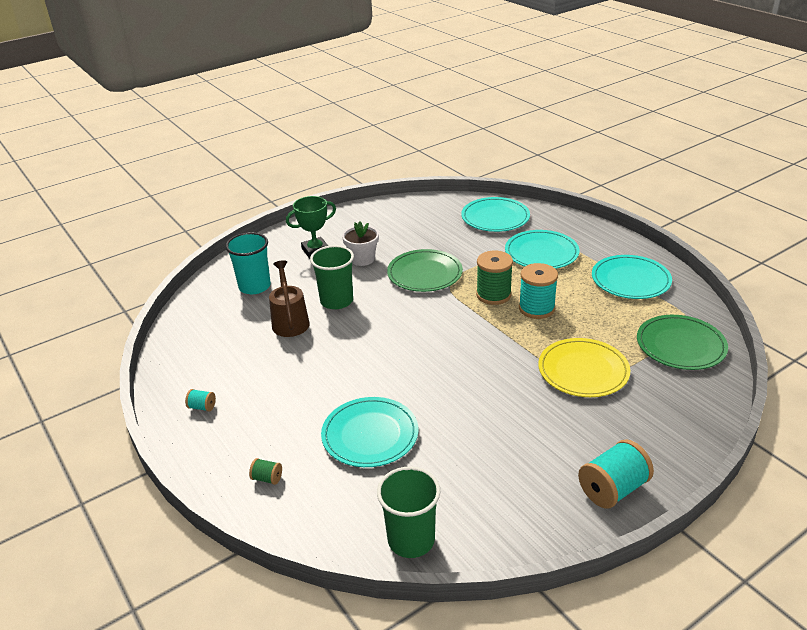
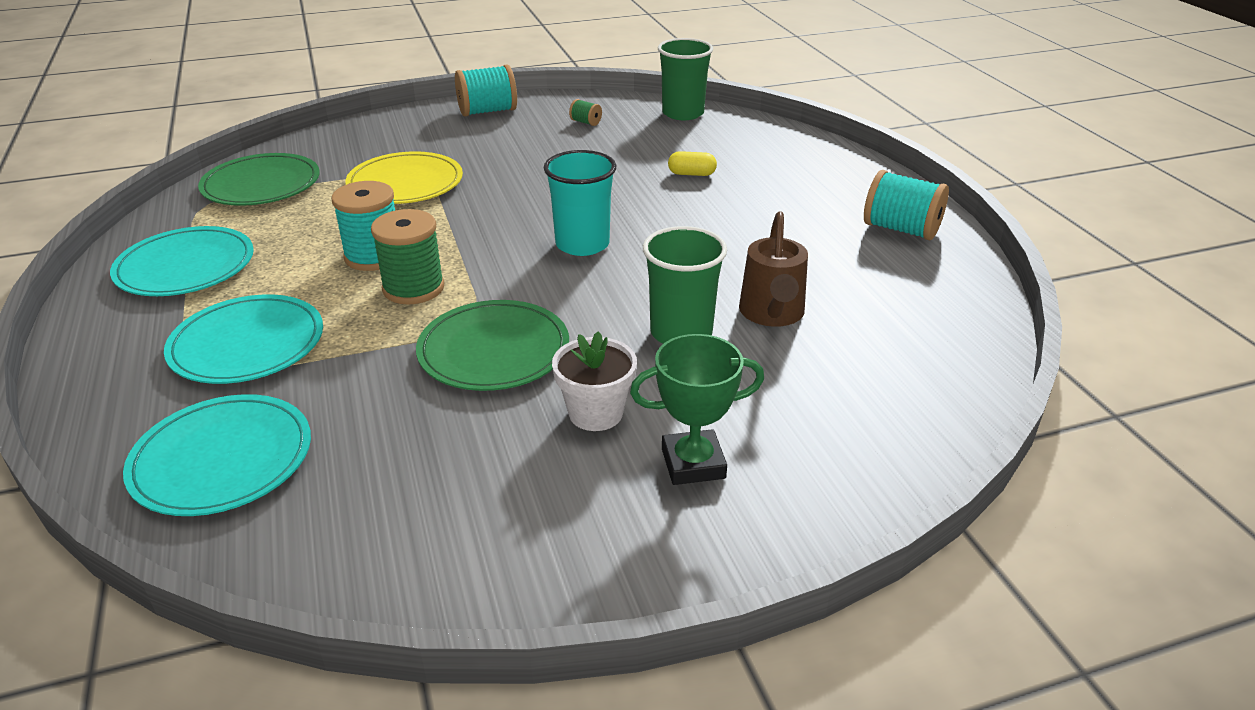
camera: 165 degrees left, 0 degrees up
turquoise spool [185,389,216,412] -> turquoise spool [864,170,949,240], size x2.10
turquoise cup [225,232,271,294] -> turquoise cup moved to [544,150,616,256]
green spool [249,458,282,485] -> green spool moved to [569,99,602,126]
turquoise plate [321,397,418,467] -> yellow capsule [668,151,717,176]

